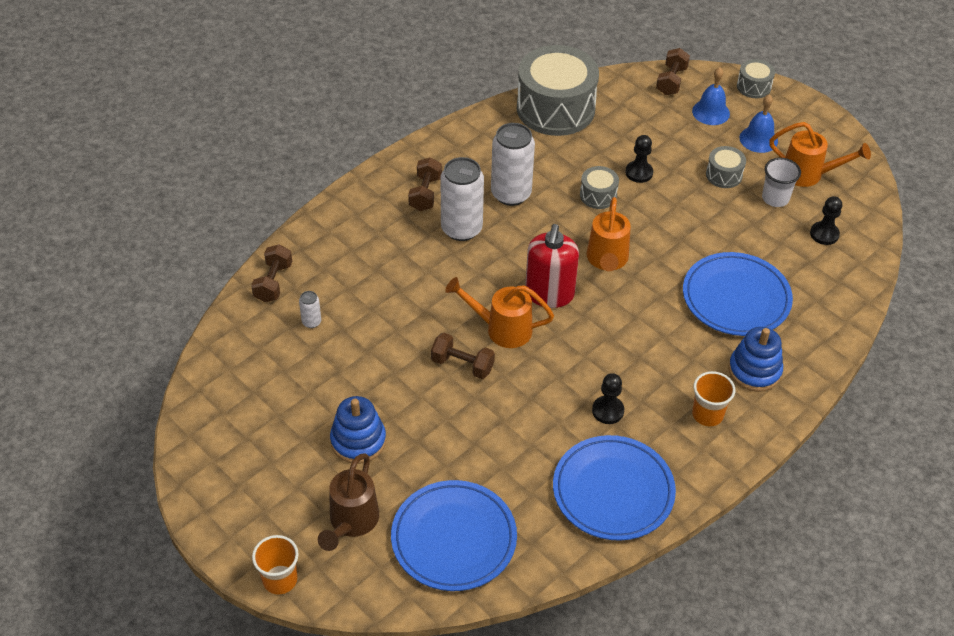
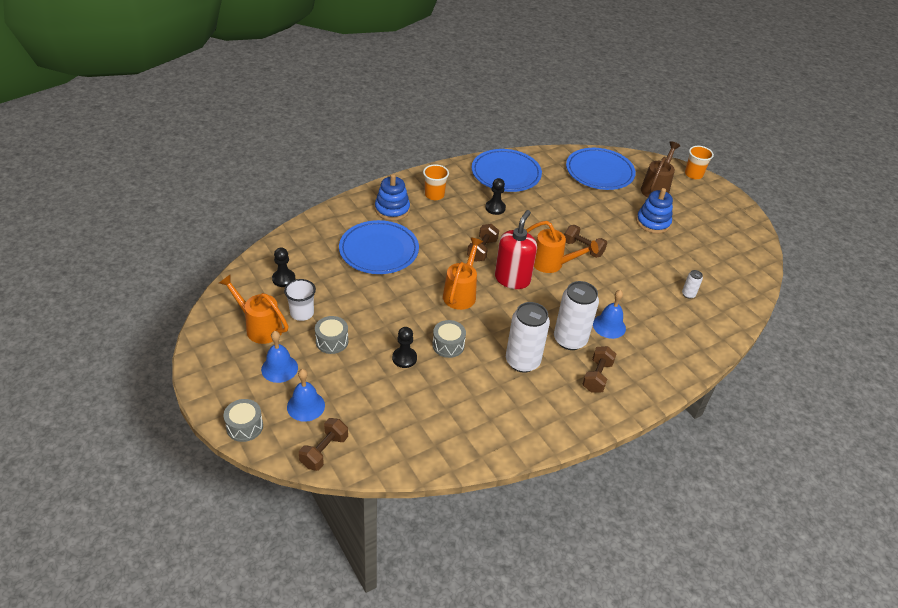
camera: 170 degrees left, 5 degrees down
brown dumbbell [251,244,292,302] -> brown dumbbell moved to [467,224,499,262]
grey drum [517,45,599,136] -> none
none -> blue bell [593,290,626,339]

